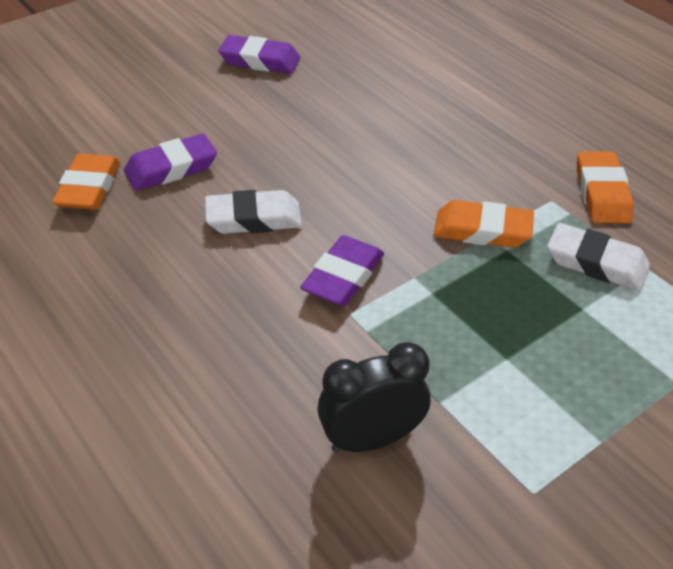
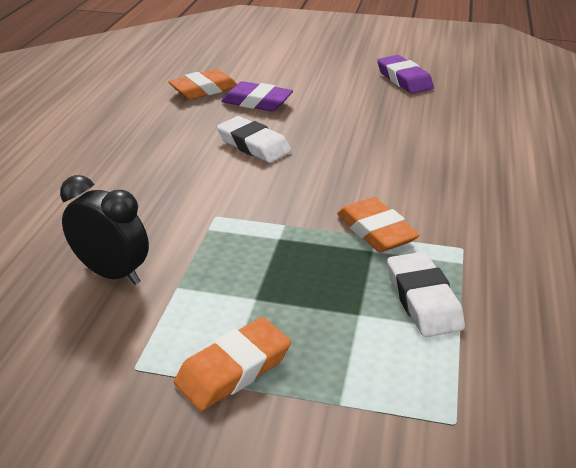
camera: 50 degrees right, 10 degrees down
purple eraser [300,235,384,306] -> none
orange eraser [577,151,634,223] -> orange eraser moved to [174,317,291,411]

